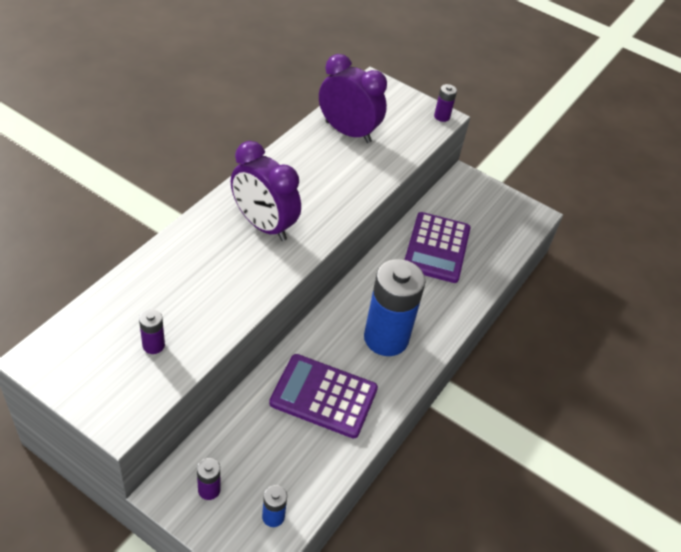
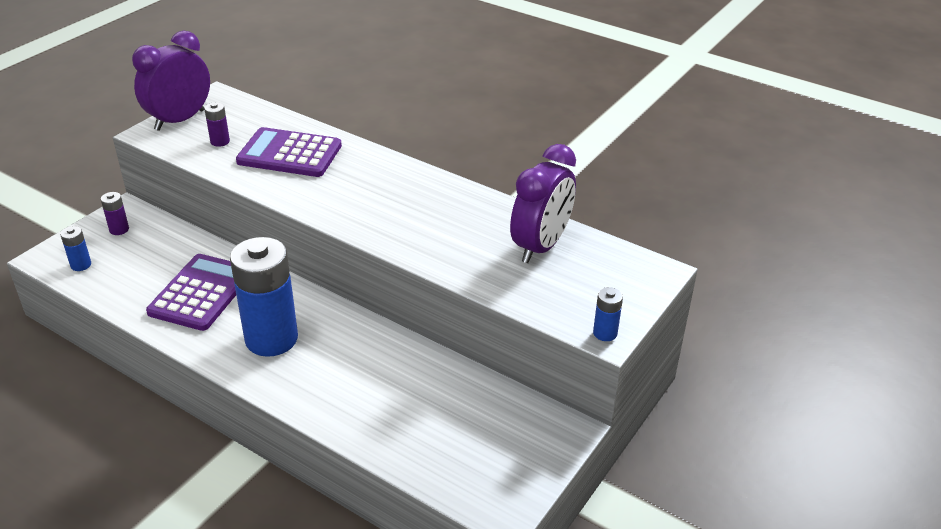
camera: 95 degrees right, 10 degrees down
purple clock [231,141,301,241] -> purple clock moved to [132,30,210,131]
purple calculator [405,212,471,283] -> purple calculator moved to [236,127,342,177]
purple battery [434,84,457,122] -> blue battery [593,287,623,341]

